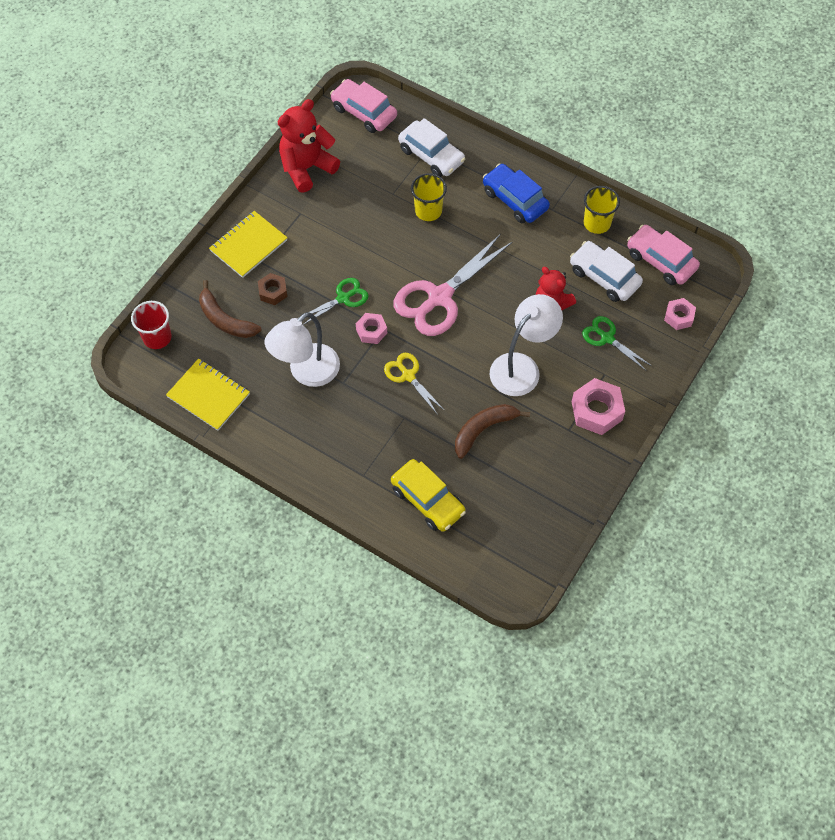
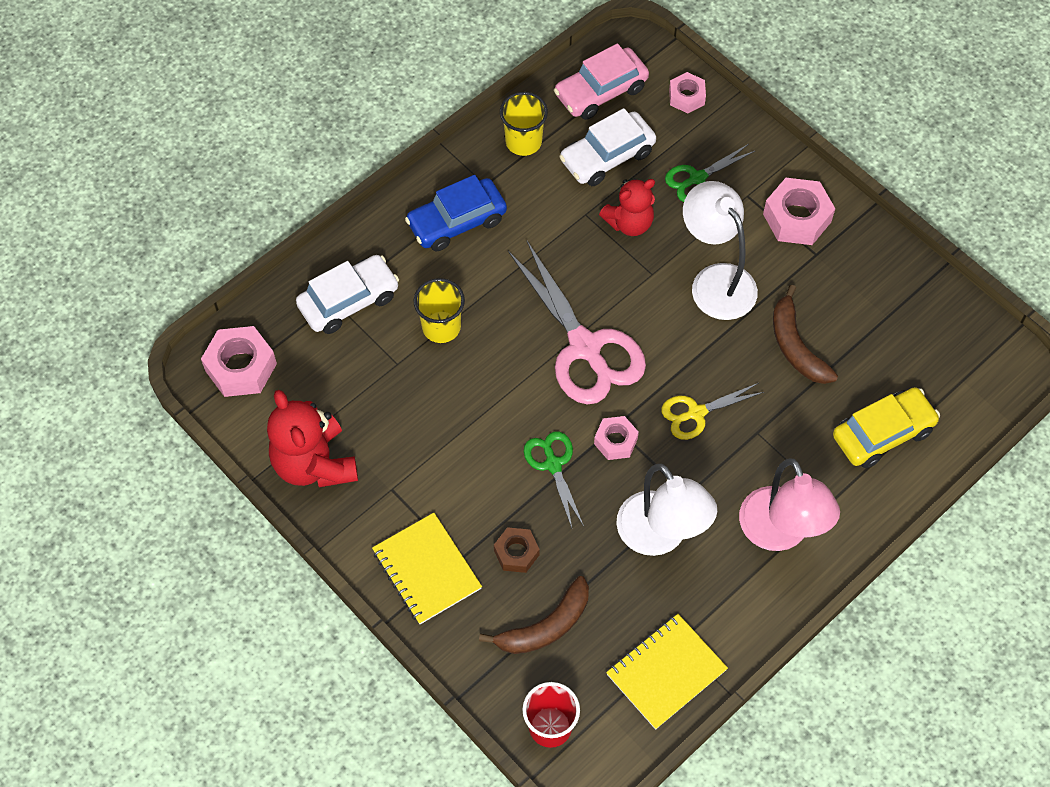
camera: 75 degrees left, 0 degrees up
pink car [330,79,397,133] -> pink nut [201,326,277,397]
none -> pink lamp [739,458,840,551]

